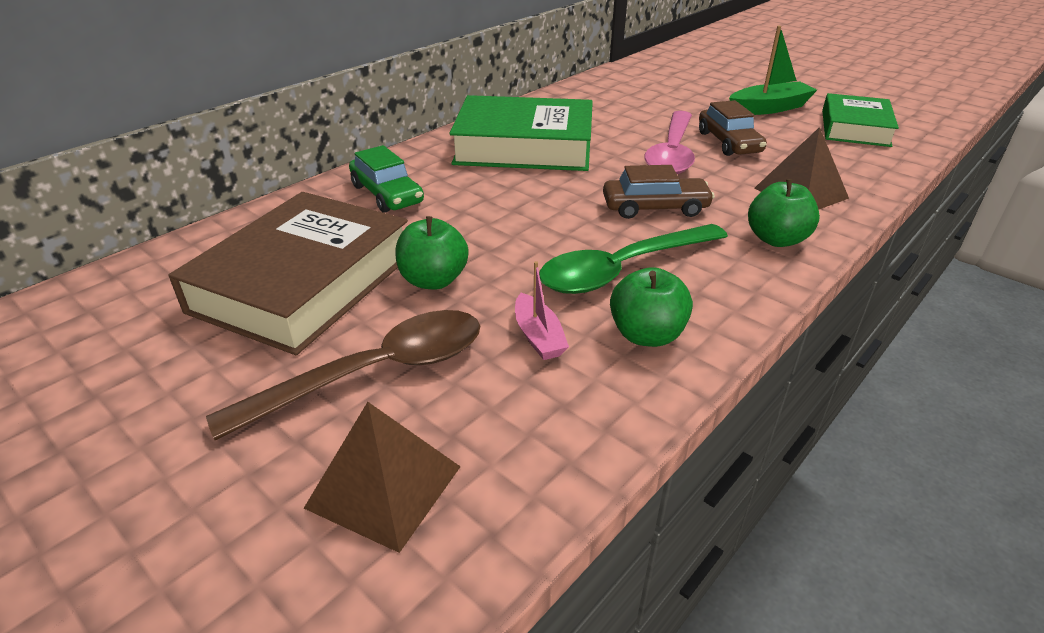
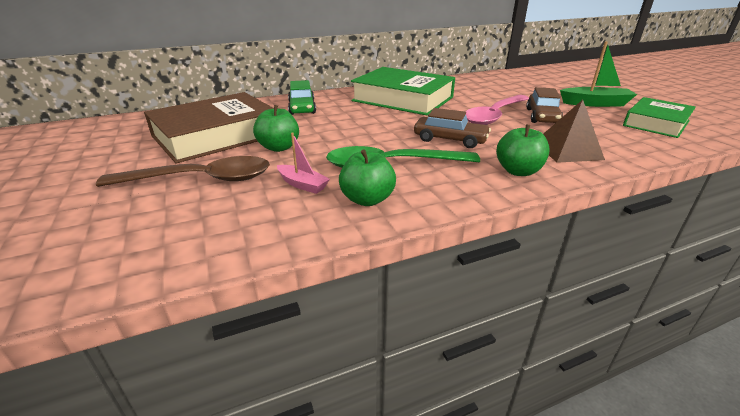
camera: 25 degrees right, 5 degrees down
brown pyramid [304,402,461,553] -> none
pink boat [515,261,569,360] -> pink boat turned 60 degrees counterclockwise [277,132,330,194]

